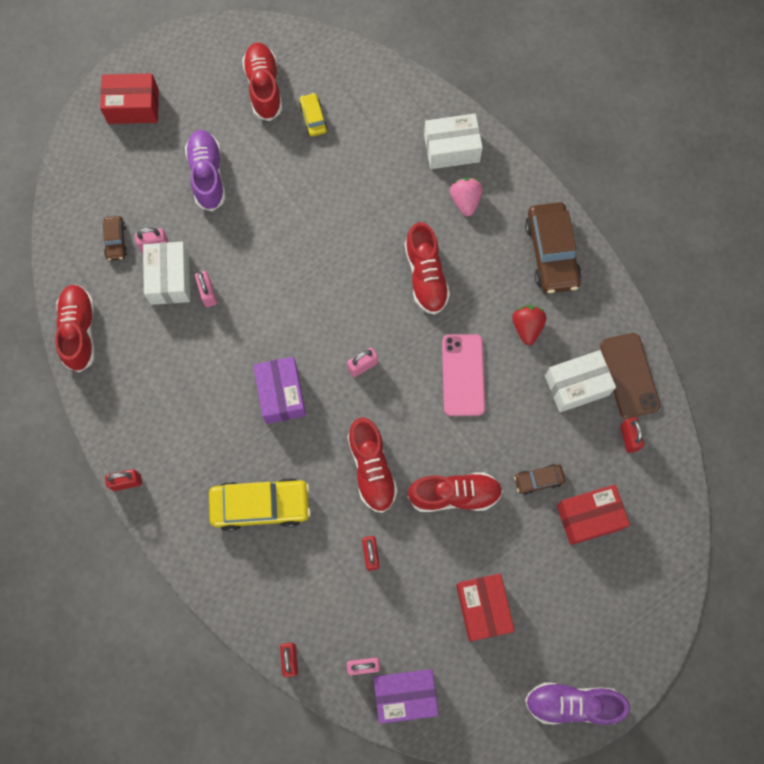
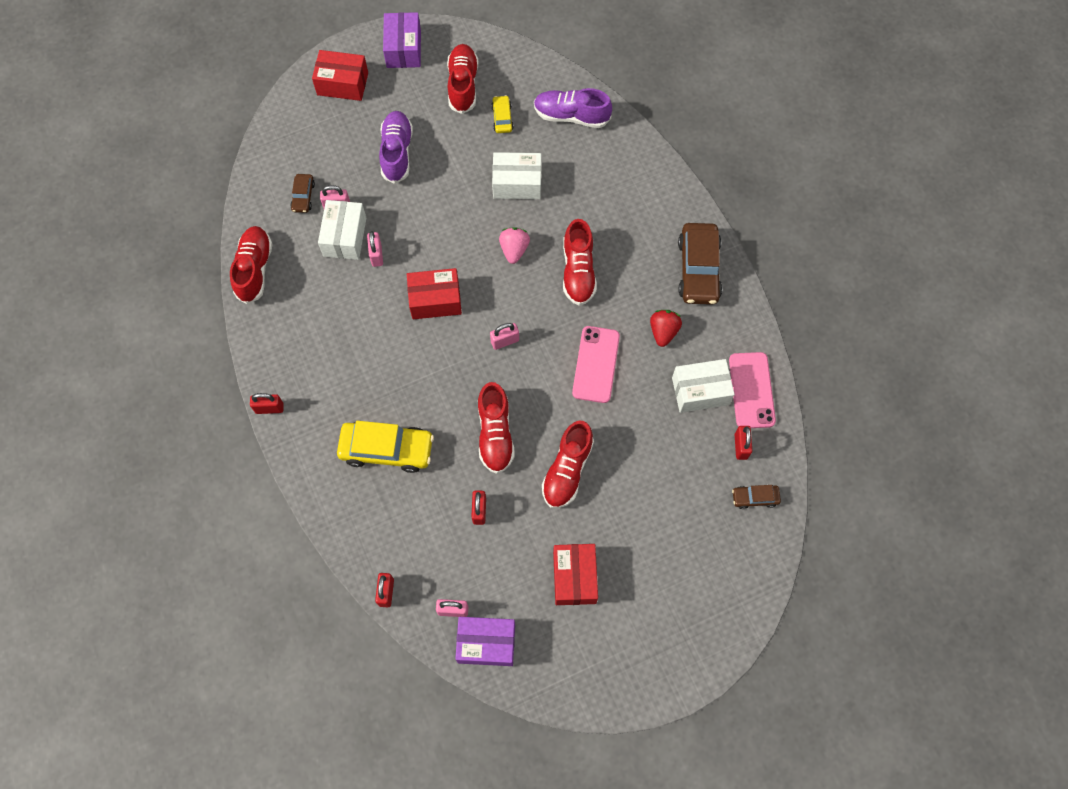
camera: 10 degrees right, 5 degrees down
purple box [253,357,306,424] -> purple box moved to [383,12,421,68]
red shoe [408,472,503,512] -> red shoe turned 105 degrees clockwise [542,421,594,508]
white box [424,114,483,169] -> white box moved to [492,152,541,199]
pink strawberry [450,178,483,217] -> pink strawberry moved to [499,227,530,264]
brown car [514,464,566,495] -> brown car moved to [732,485,781,509]
purple shoe [525,682,630,725] -> purple shoe moved to [534,88,612,128]
red box [557,485,630,545] -> red box moved to [407,268,462,319]
brown phone [600,333,660,418] -> pink phone [729,352,776,428]

